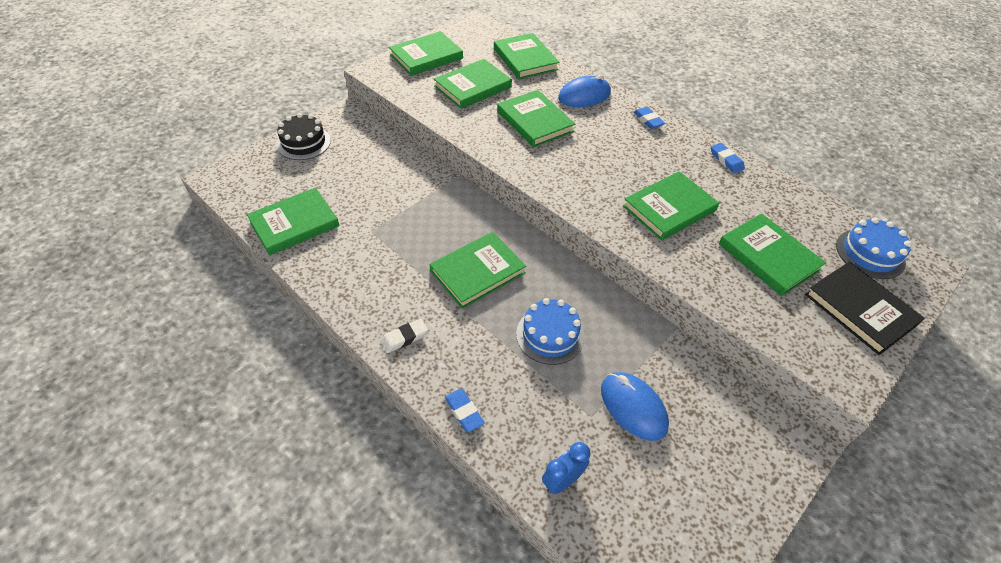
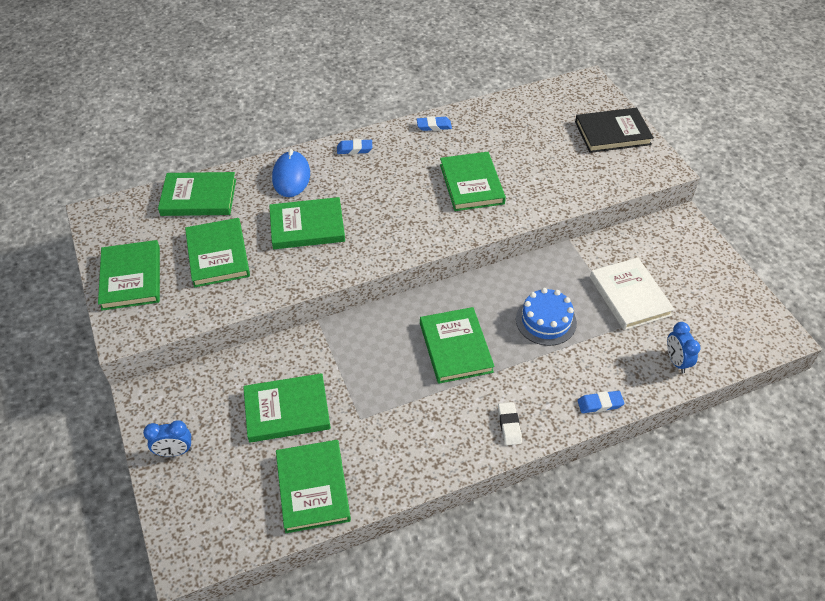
camera: 65 degrees left, 0 degrees up
black cake [277,113,331,160] -> blue clock [143,420,192,457]
blue mouse [601,372,669,441] -> white book [590,258,675,330]
green book [719,214,826,296] -> green book moved to [243,373,331,443]
blue cake [836,217,912,279] -> none

